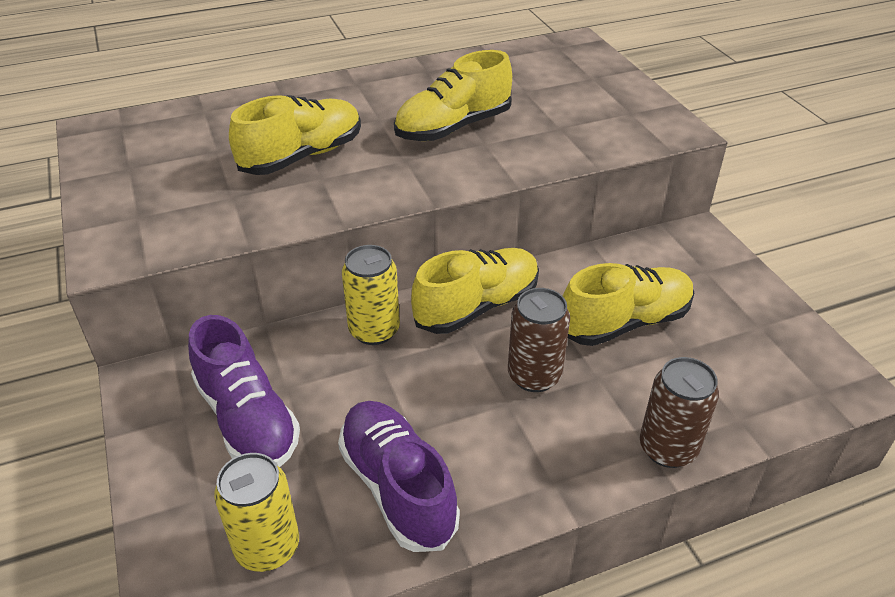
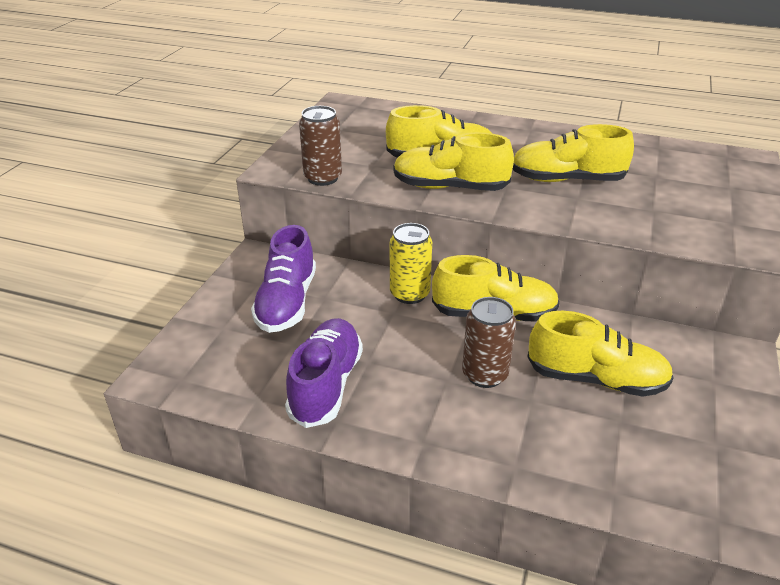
camera: 40 degrees right, 5 degrees down
yellow can [214,453,299,572] -> none
brown can [640,357,719,468] -> brown can moved to [299,106,342,186]
none -> yellow shoe [393,132,514,191]

